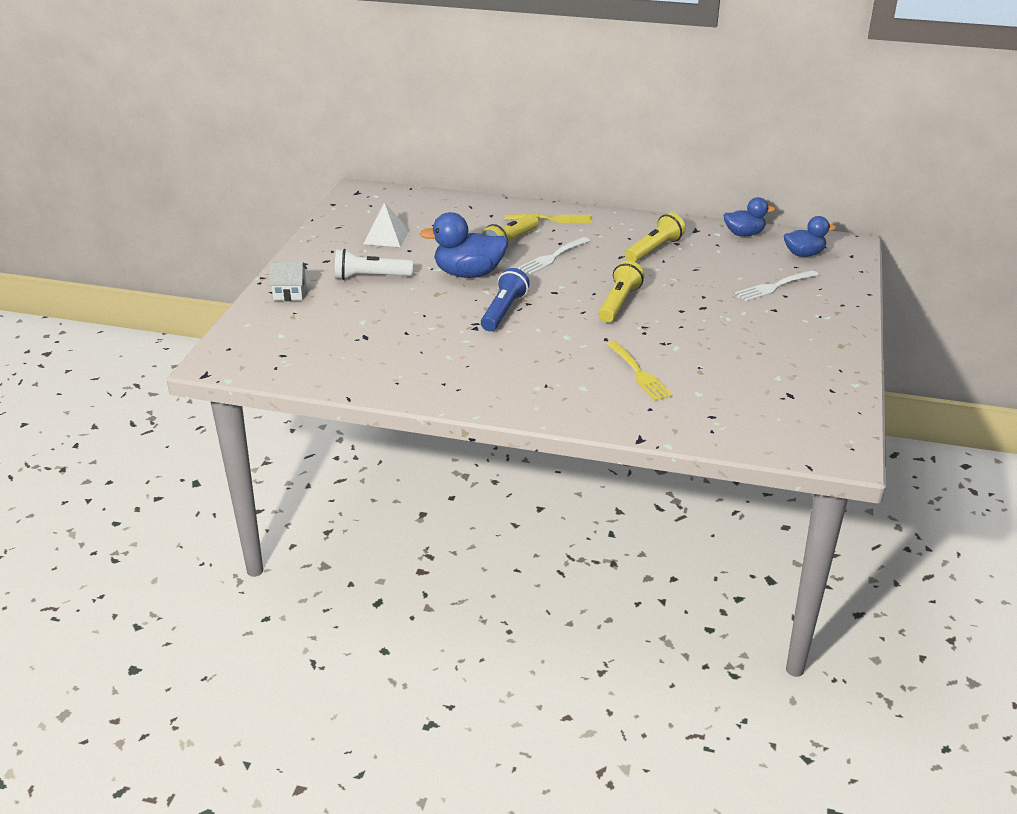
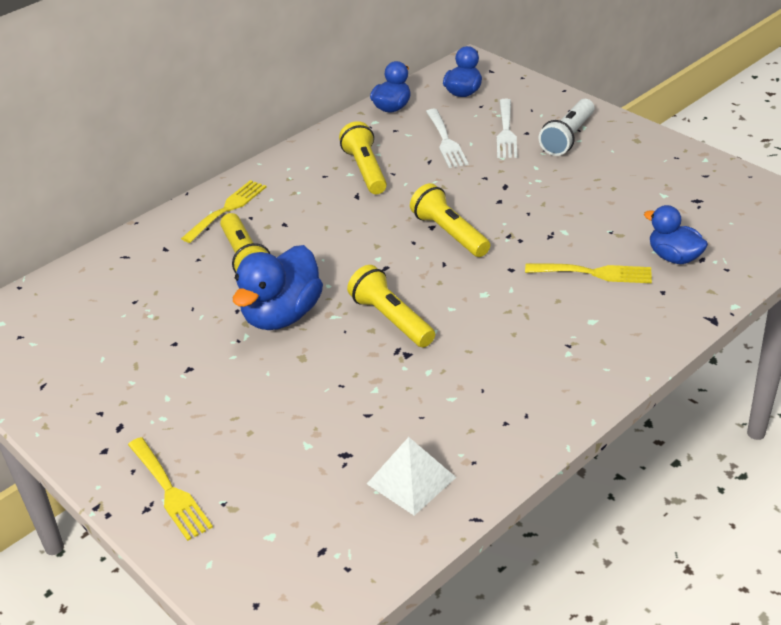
camera: 55 degrees left, 5 degrees up
white house [268,262,307,301] -> yellow fork [128,437,213,541]
white flashlight [335,249,413,280] -> white flashlight moved to [539,99,594,156]
white pyramid [364,202,409,247] -> white pyramid moved to [367,437,456,516]
blue flashlight [481,268,530,331] -> yellow flashlight [347,265,435,347]
white fork [518,237,590,275] -> white fork moved to [426,109,468,168]
none -> blue duck [644,205,708,264]

